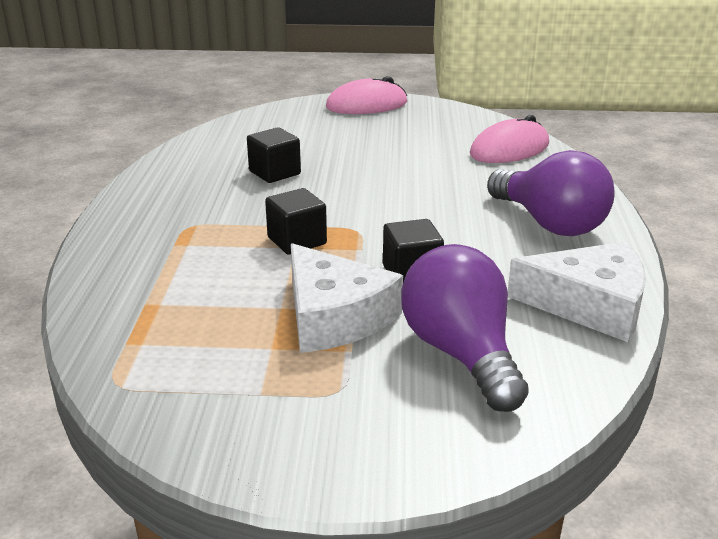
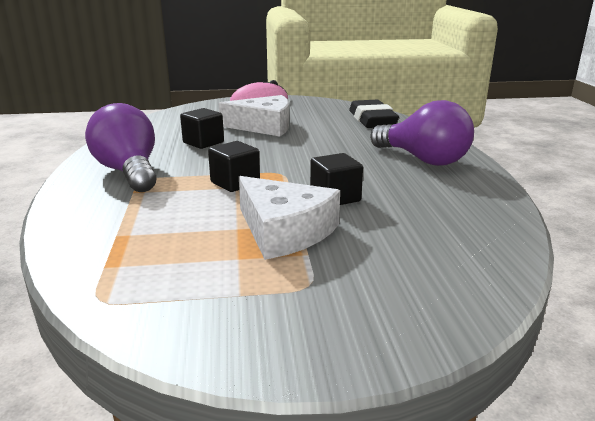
camera: 10 degrees left, 5 degrees down
purple light bulb [401,244,529,412] -> purple light bulb moved to [85,103,157,192]
pink mouse [470,115,549,163] -> black eraser [349,100,399,128]
white cheese [508,241,646,342] -> white cheese moved to [219,95,289,136]

